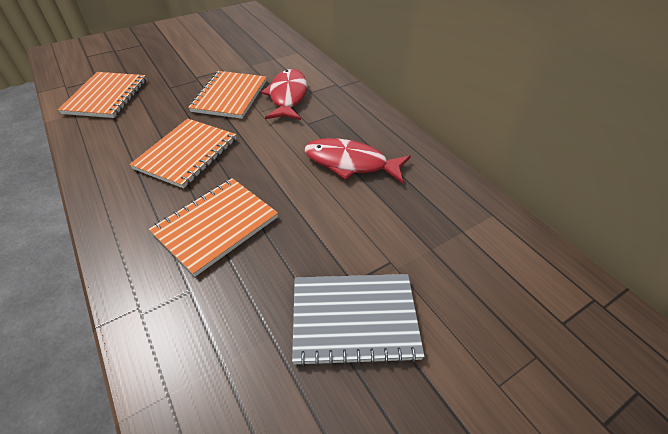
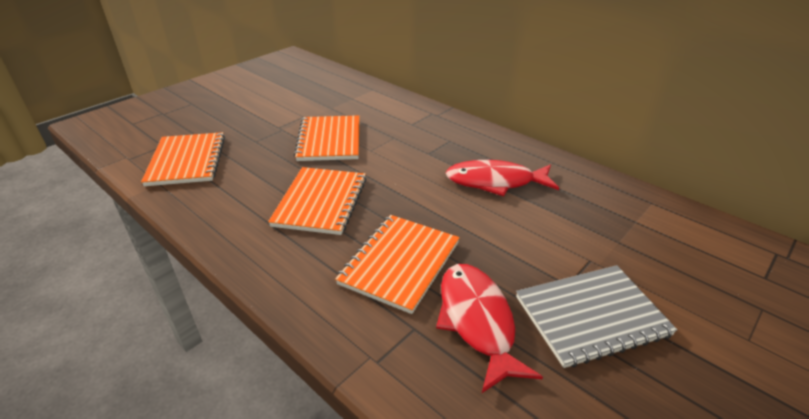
camera: 15 degrees left, 10 degrees down
red fish [261,69,307,120] -> red fish moved to [436,264,543,393]

